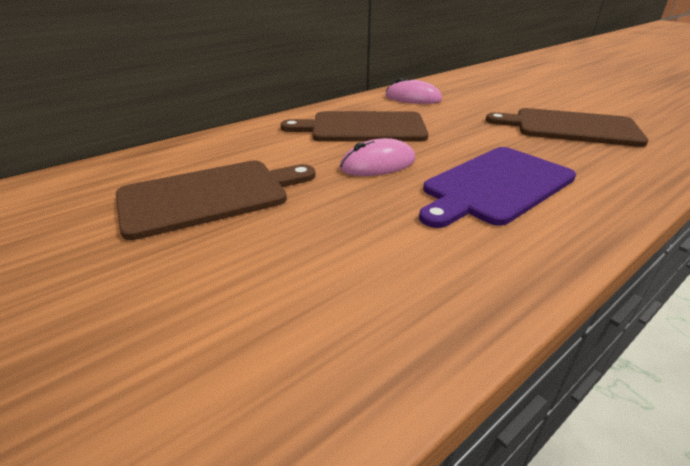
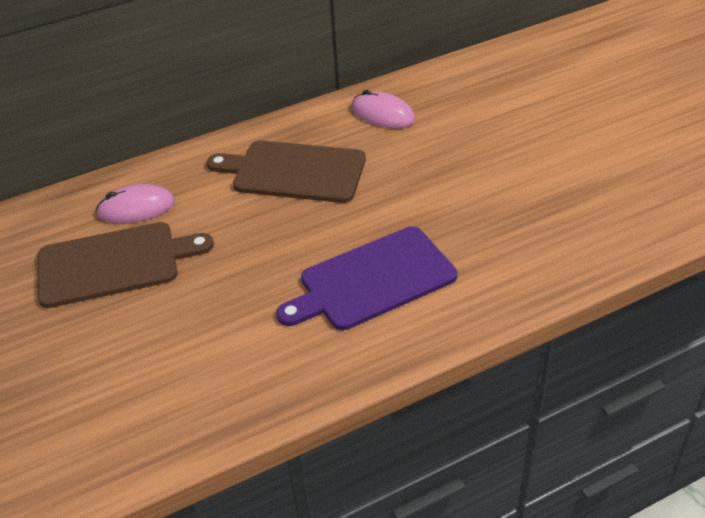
camera: 15 degrees right, 10 degrees up
pink mouse [340,138,415,176] -> pink mouse moved to [96,184,175,223]
brown cutting board [486,108,649,147] -> none

